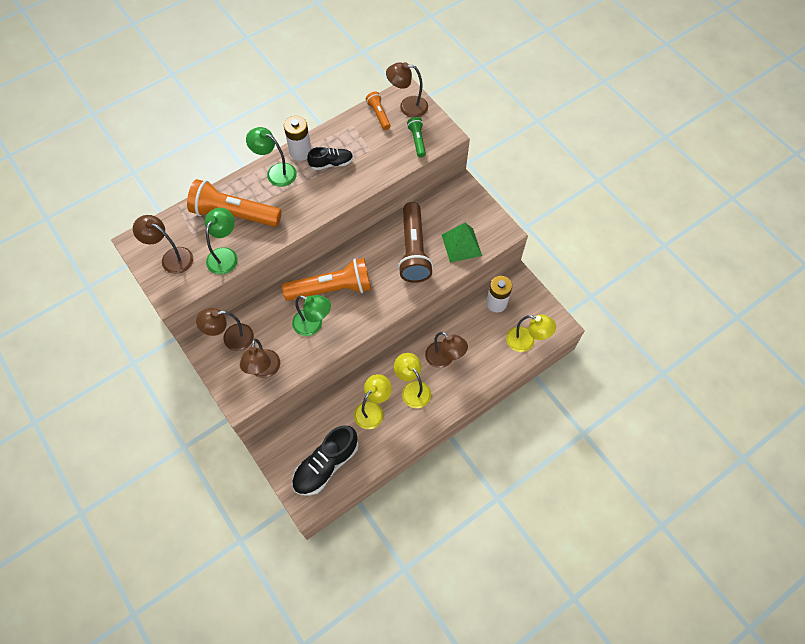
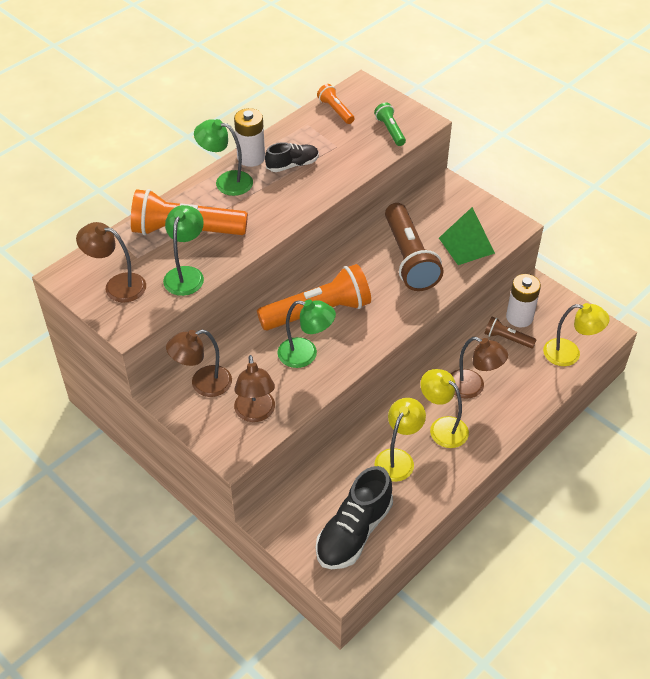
camera: 10 degrees left, 15 degrees down
brown lamp [386,62,428,118] -> none
none -> brown flashlight [484,316,537,349]

